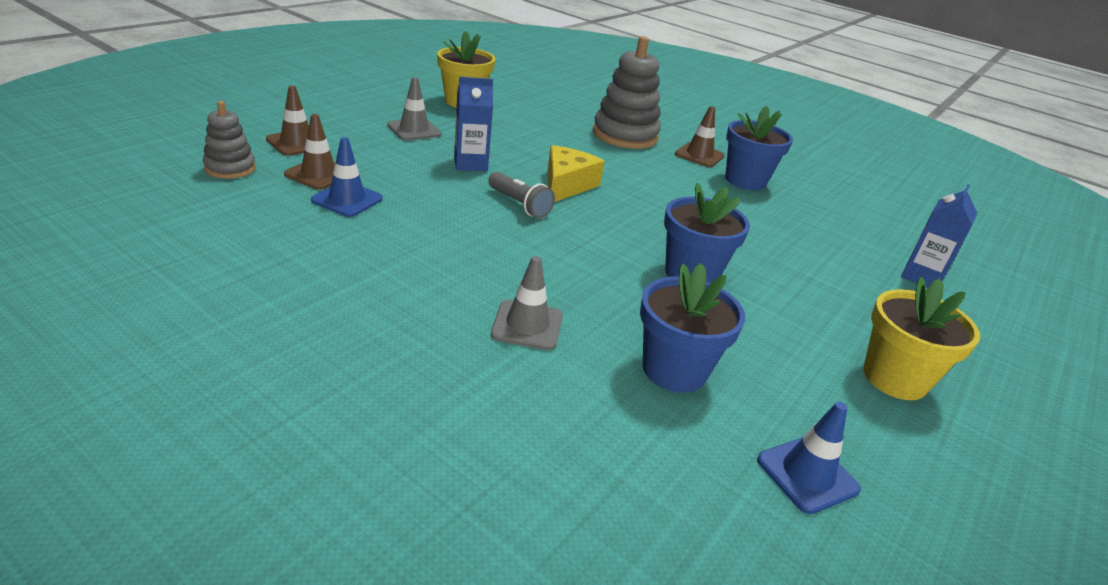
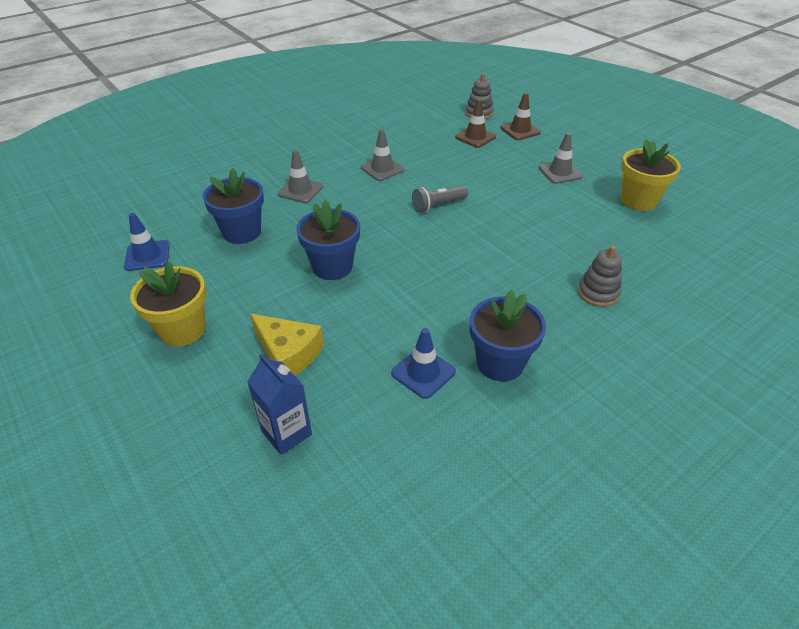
camera: 110 degrees right, 10 degrees up
blue traffic cone [311,137,382,217] -> blue traffic cone moved to [391,328,456,399]
blue carton [454,77,493,171] -> none
yellow cheese [547,145,605,202] -> yellow cheese moved to [250,314,324,376]
grey stacking toy [593,36,661,149] -> grey stacking toy [578,245,622,307], size x0.56
brown traffic cone [675,106,725,167] -> none
none -> grey traffic cone [361,129,404,181]

